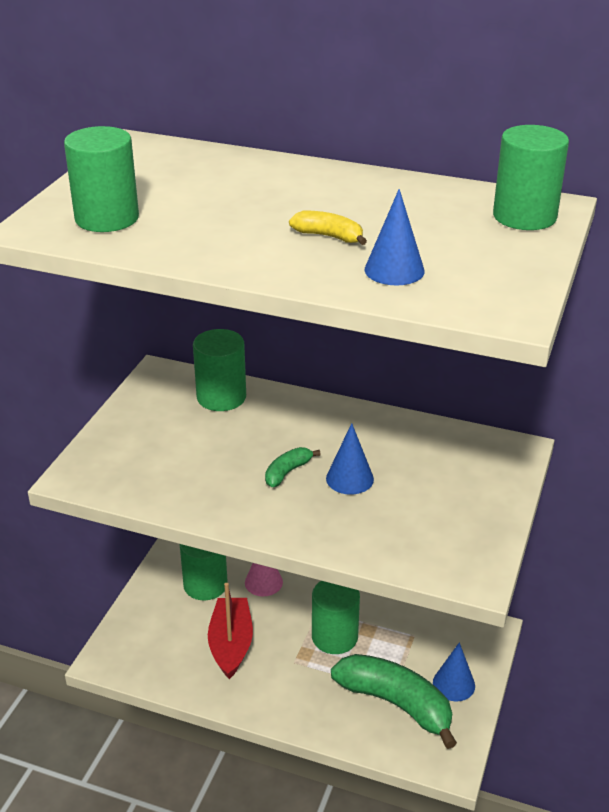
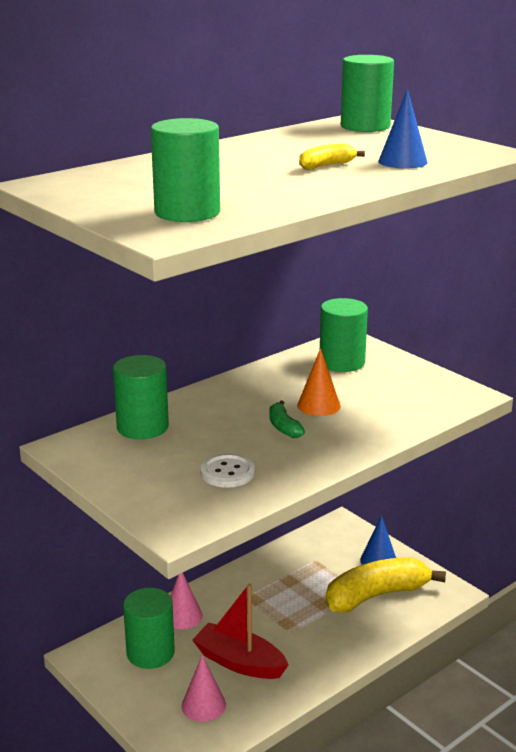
camera: 60 degrees left, 10 degrees down
green cylinder [312,581,360,654] -> green cylinder moved to [320,298,368,372]
blue cone [326,423,374,495] -> orange cone [297,348,341,416]
green banana [331,654,457,749] -> yellow banana [326,557,446,613]
none -> pink cone [182,655,226,722]
none -> white button [201,454,255,488]

